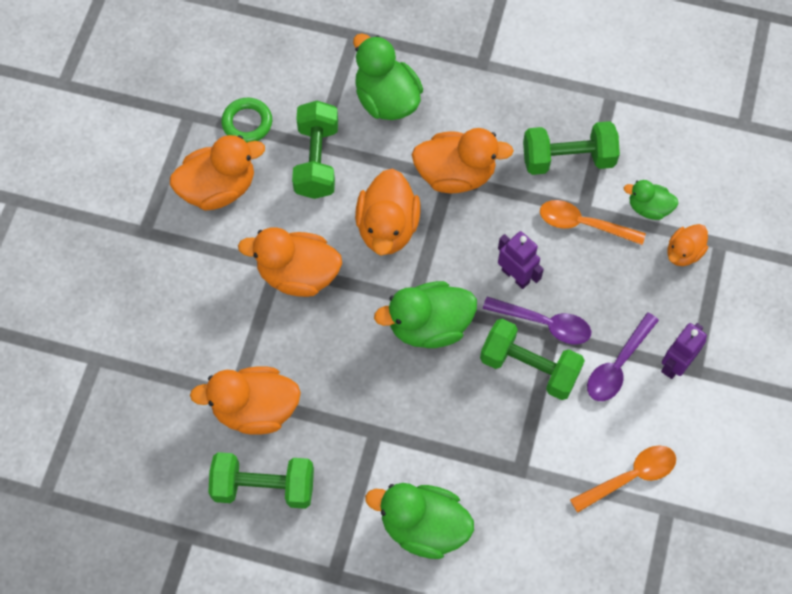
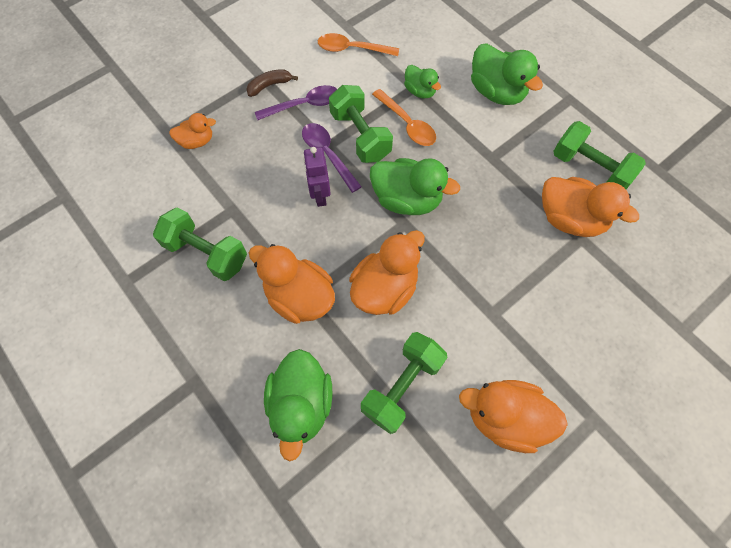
camera: 145 degrees left, 0 degrees up
green ring [221,98,272,143] -> none
orange duck [238,227,342,297] -> none
orange spoon [540,200,646,245] -> orange spoon moved to [372,89,436,146]
green duck [624,180,679,220] -> green duck moved to [404,65,441,99]
purple robot [661,323,707,379] -> brown banana [246,69,298,97]

